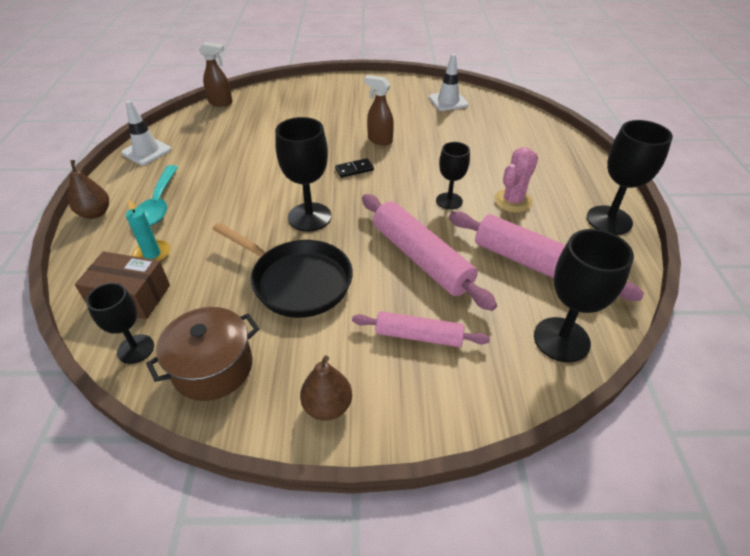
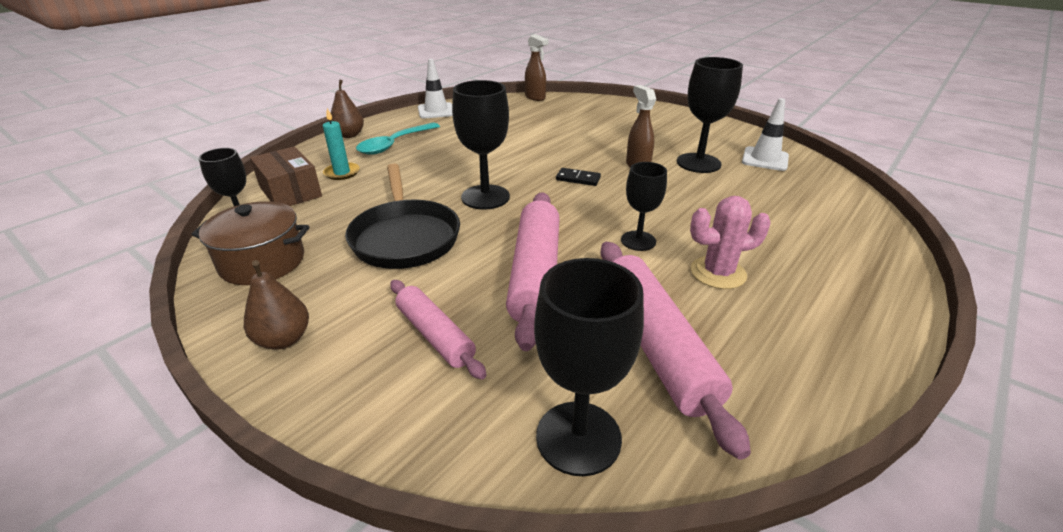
camera: 40 degrees right, 10 degrees down
black goblet [587,120,673,235] -> black goblet moved to [677,57,743,173]

